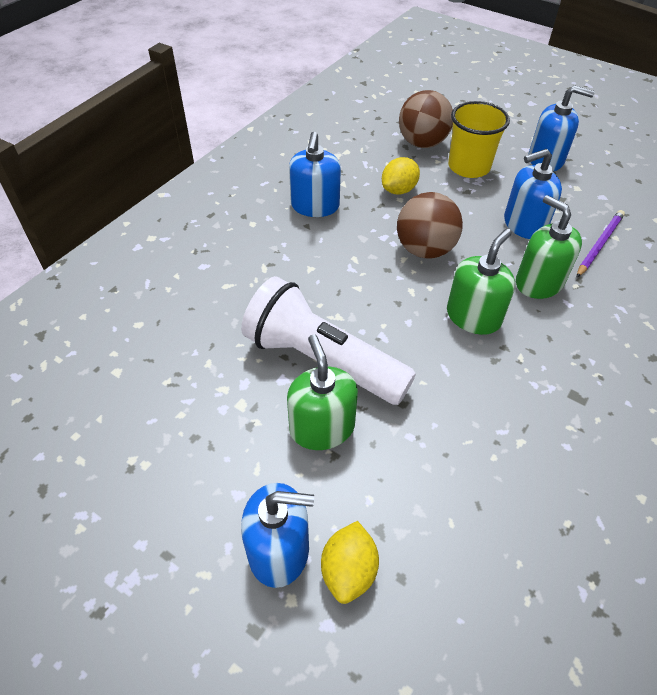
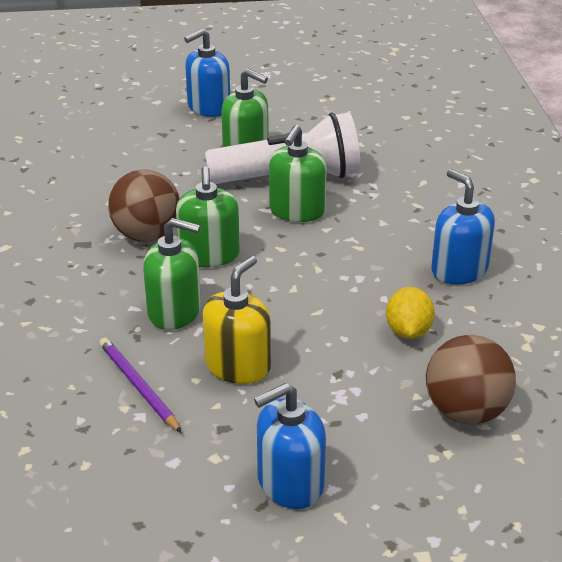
camera: 140 degrees right, 15 degrees down
yellow lemon [321,521,379,604] -> none
brown ball [397,192,463,259] -> brown ball moved to [108,169,180,242]
yellow cup [448,101,510,178] -> none
blue soap dispenser [504,149,562,239] -> yellow soap dispenser [203,256,271,384]
purple pencil [577,210,625,277] -> purple pencil turned 150 degrees clockwise [99,338,182,433]
none -> green soap dispenser [269,125,327,222]

